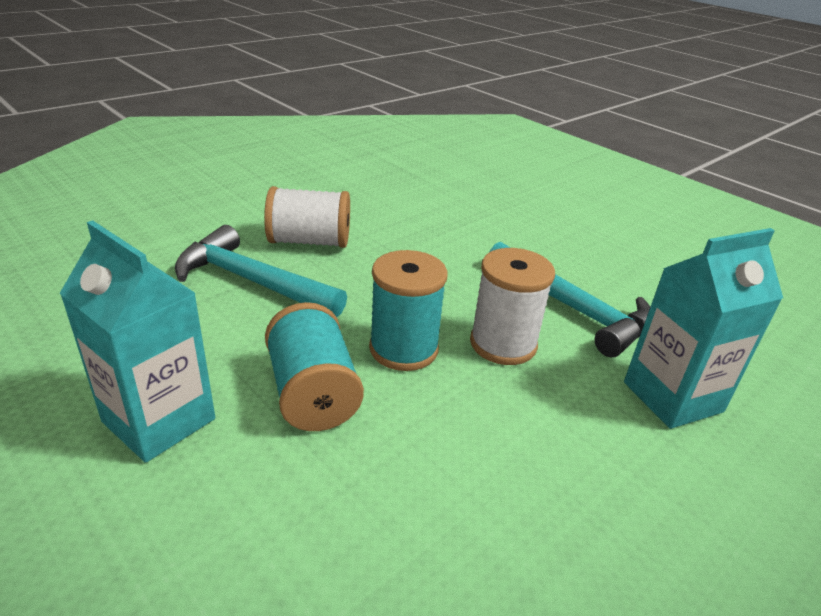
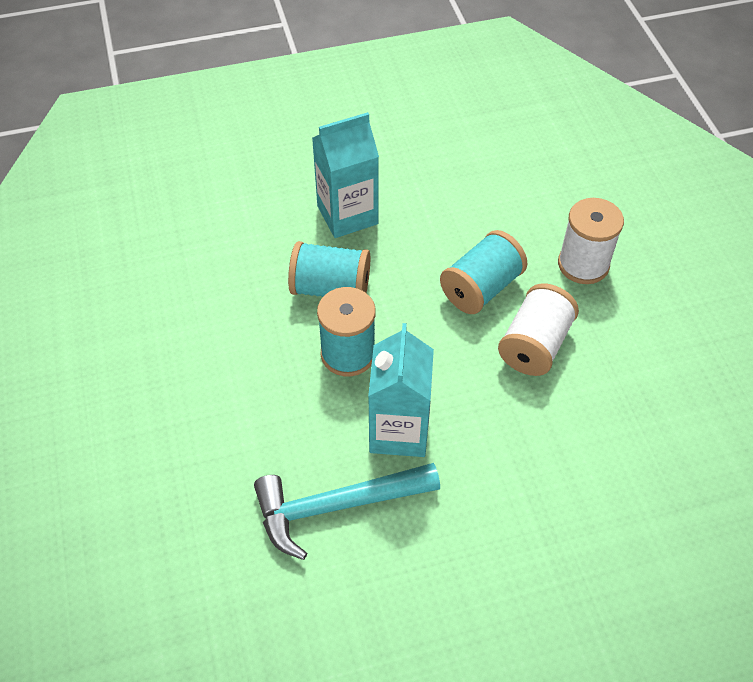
camera: 120 degrees right, 20 degrees up
turquoise hammer [175,225,347,317] -> turquoise spool [440,230,528,314]
white spool [470,248,555,365] -> white spool moved to [558,198,624,284]
turquoise carton [624,228,783,429] -> turquoise carton moved to [368,323,434,457]

